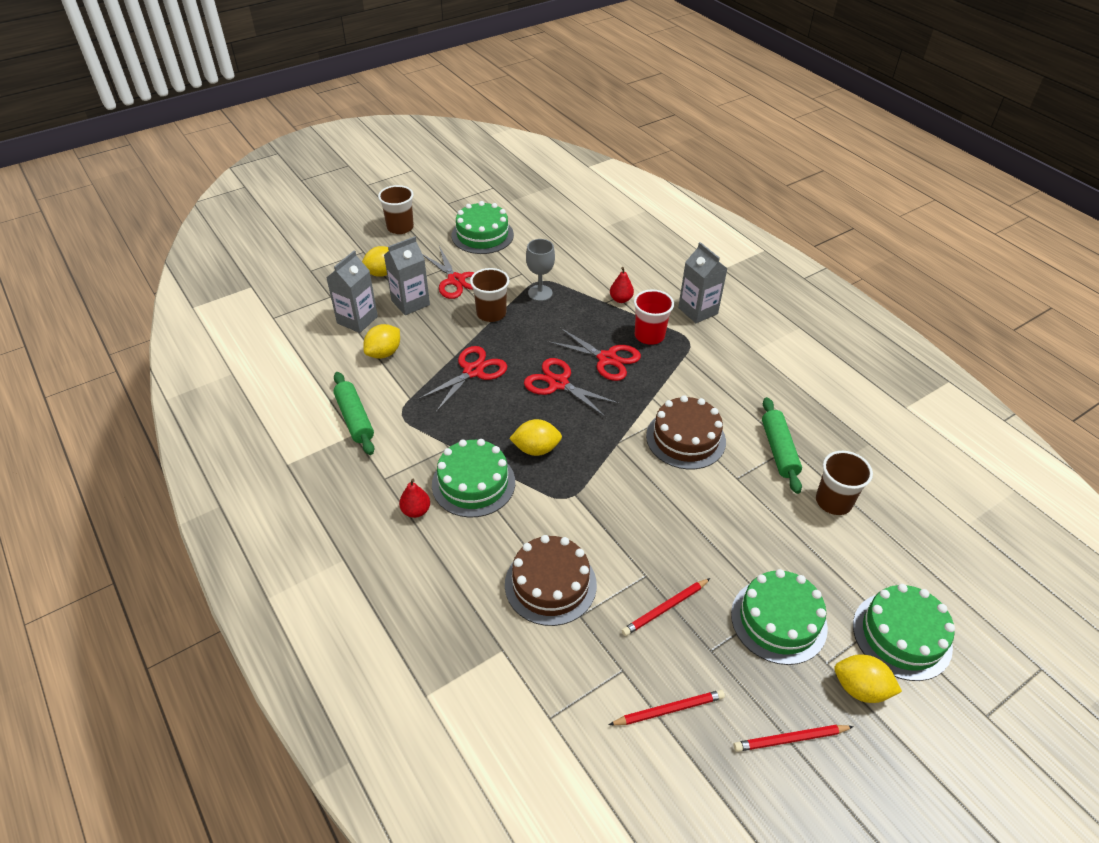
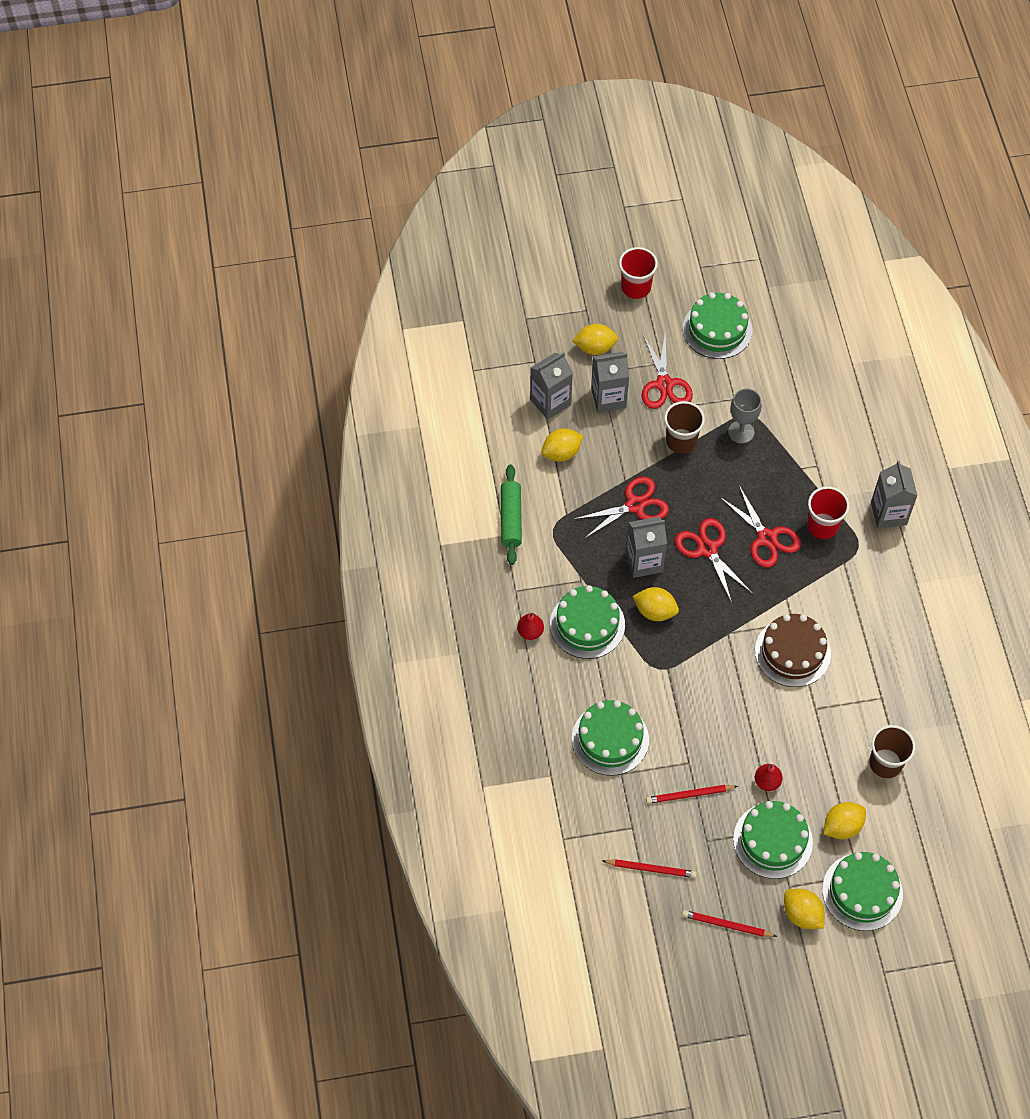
camera: 25 degrees right, 15 degrees up
brown cup [378,185,414,234] -> red cup [619,247,658,299]
brown cake [505,535,597,626] -> green cake [572,700,649,776]
red pear [610,267,634,303] -> red pear moved to [755,764,783,791]
green rolling pin [762,397,802,494] -> none
none -> grey carton [626,516,667,578]
none -> yellow lemon [824,802,866,839]

